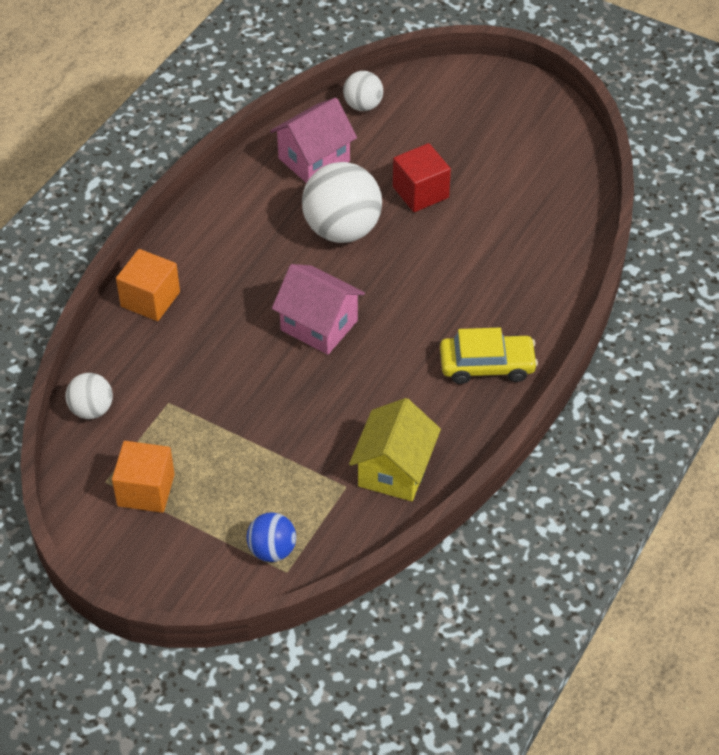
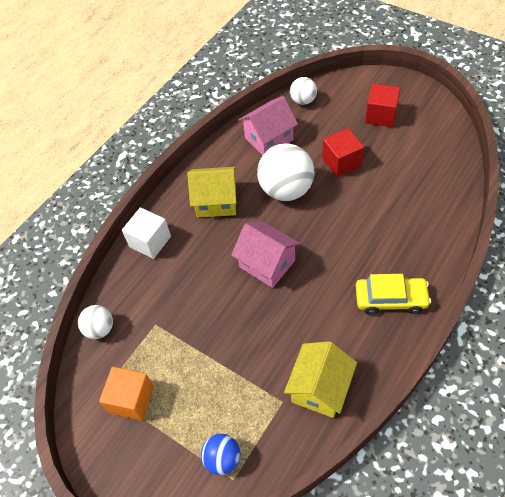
camera: 10 degrees right, 5 degrees up
orange cube [116,249,180,321] -> white cube [122,207,171,259]
none -> yellow house [187,167,237,217]
none -> red cube [365,84,401,127]

